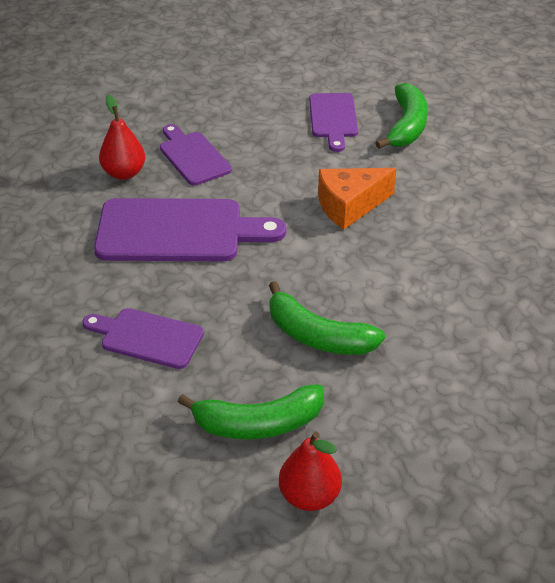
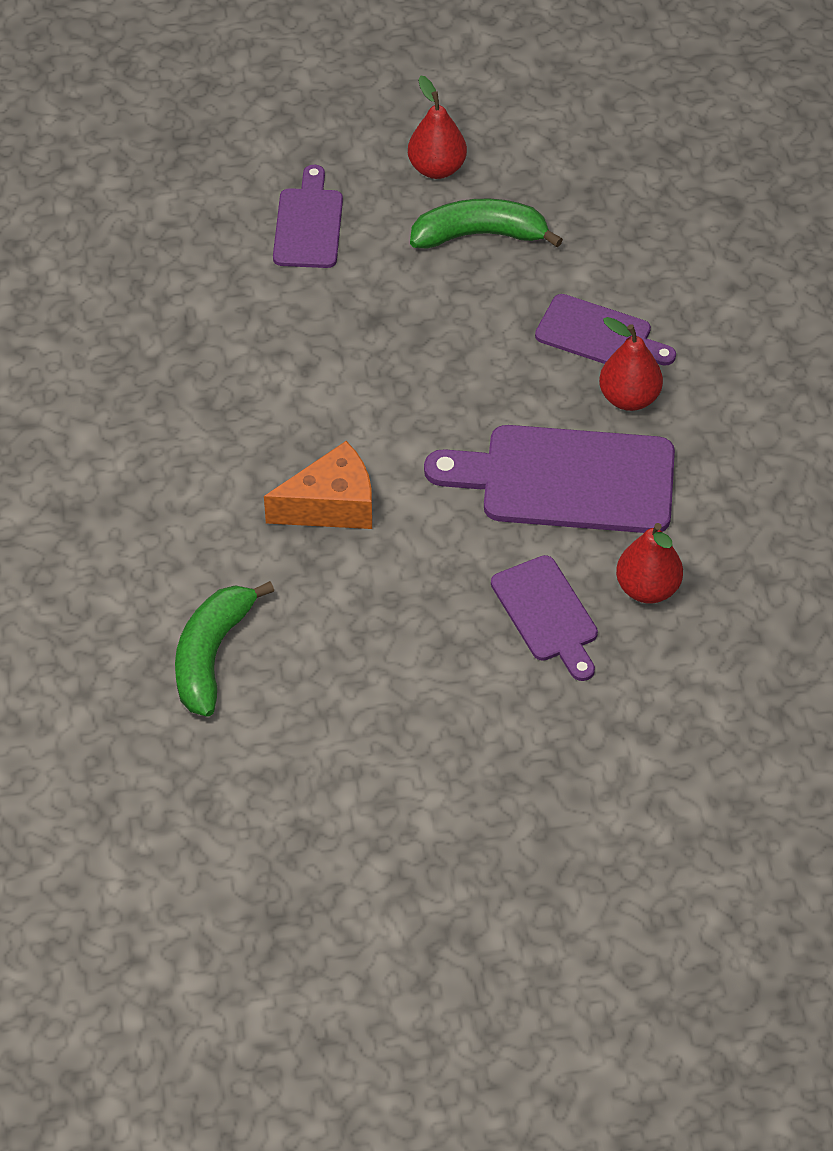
camera: 175 degrees left, 10 degrees up
green banana [269,281,385,355] -> none
purple cutting board [309,93,358,152] -> purple cutting board moved to [273,165,343,268]
none -> red pear [599,317,663,411]

